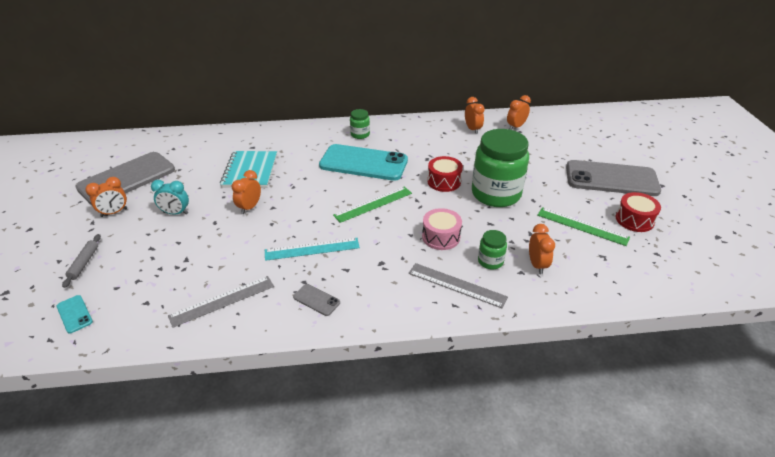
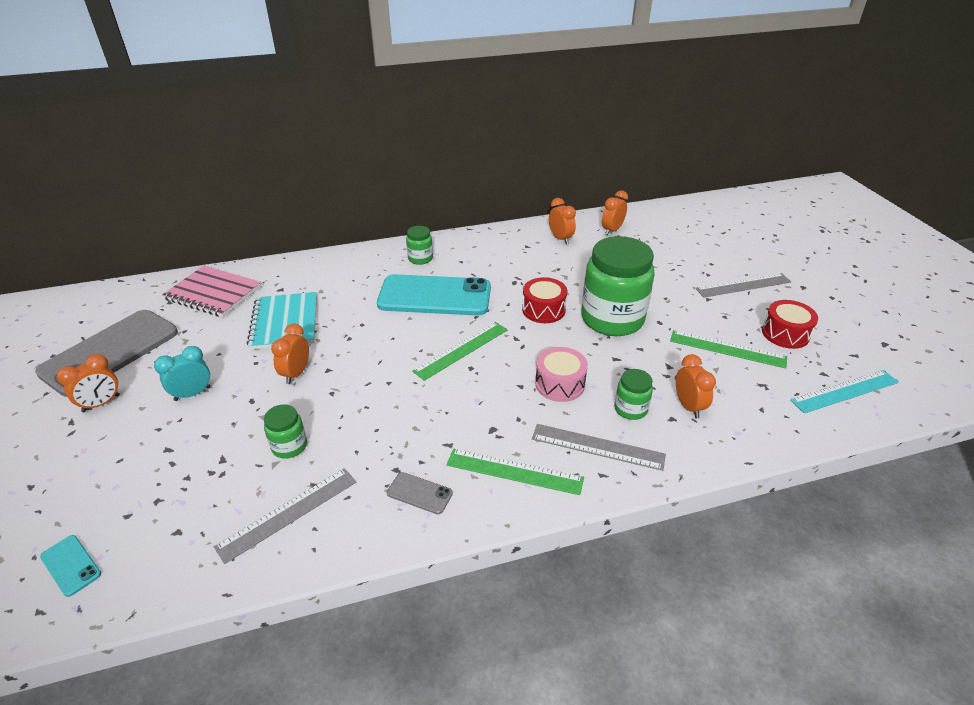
camera: 10 degrees left, 0 degrees up
grey rolling pin [62,234,101,288] -> none
turquoise clock [151,180,189,215] -> turquoise clock turned 150 degrees clockwise [154,346,211,401]
turquoise ruler [265,238,360,261] -> turquoise ruler moved to [790,370,899,413]
grey phone [566,160,661,196] -> grey ruler [695,273,791,298]
none -> pink notebook [162,266,261,317]
none -> green jar [264,404,307,459]
none -> green ruler [447,448,584,495]

